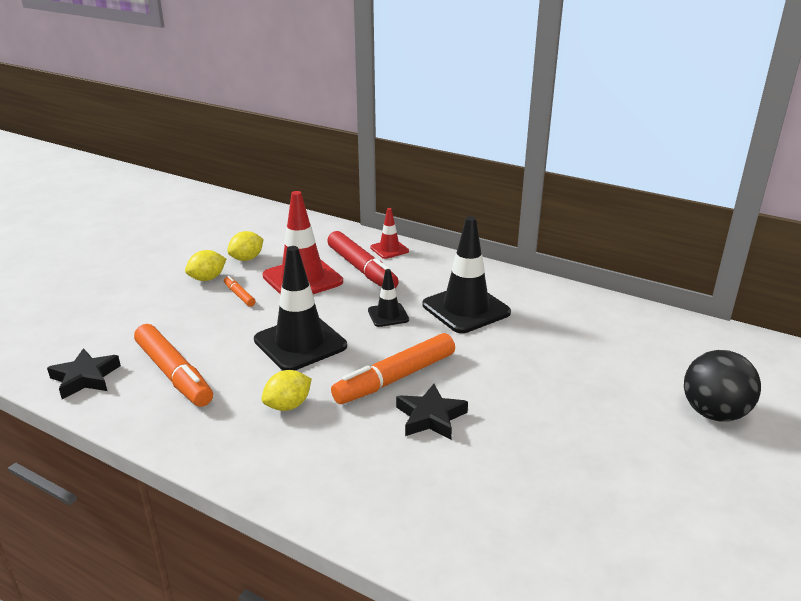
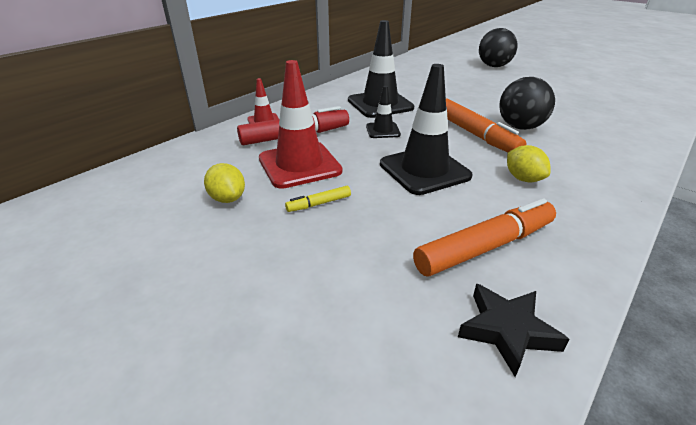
camera: 80 degrees left, 5 degrees up
yellow lemon [185,250,226,281] -> none
orange marker [224,276,256,307] -> yellow marker [285,186,351,212]
black star [396,384,468,439] -> black ball [499,77,555,130]

